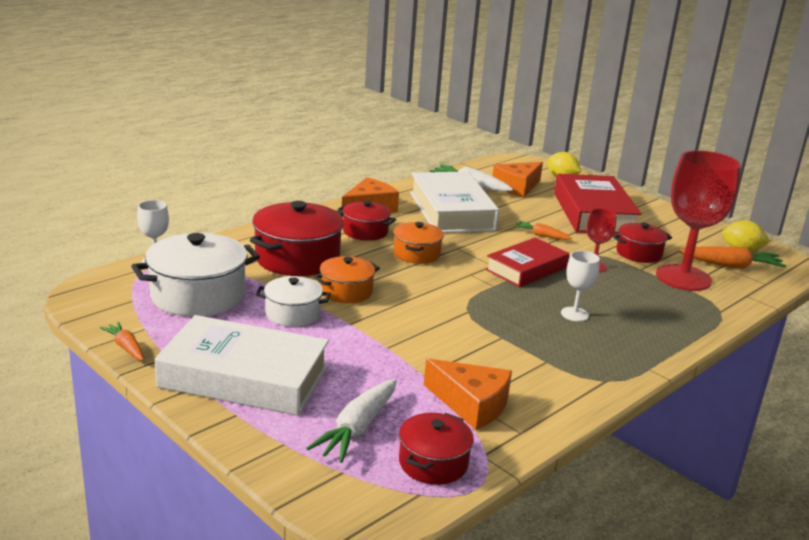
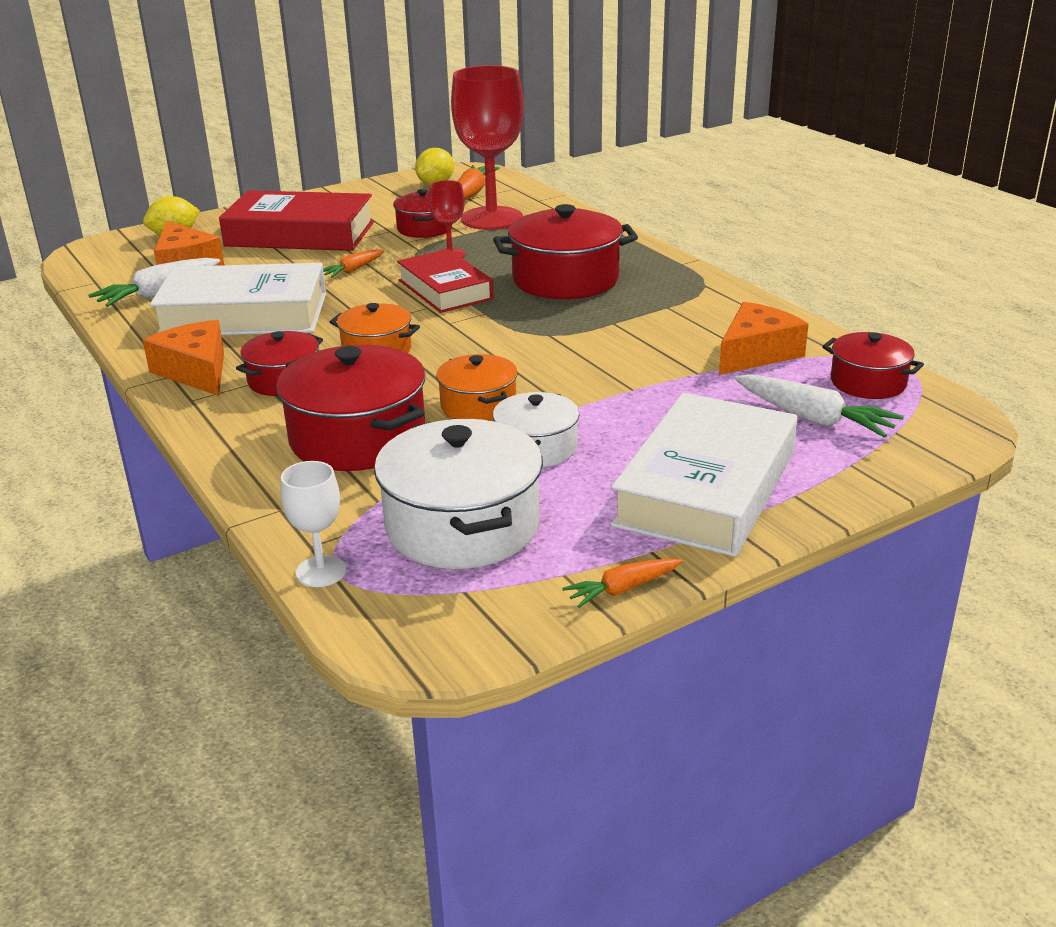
camera: 75 degrees left, 5 degrees up
white goblet [561,251,600,322] -> red pot [493,204,638,299]

